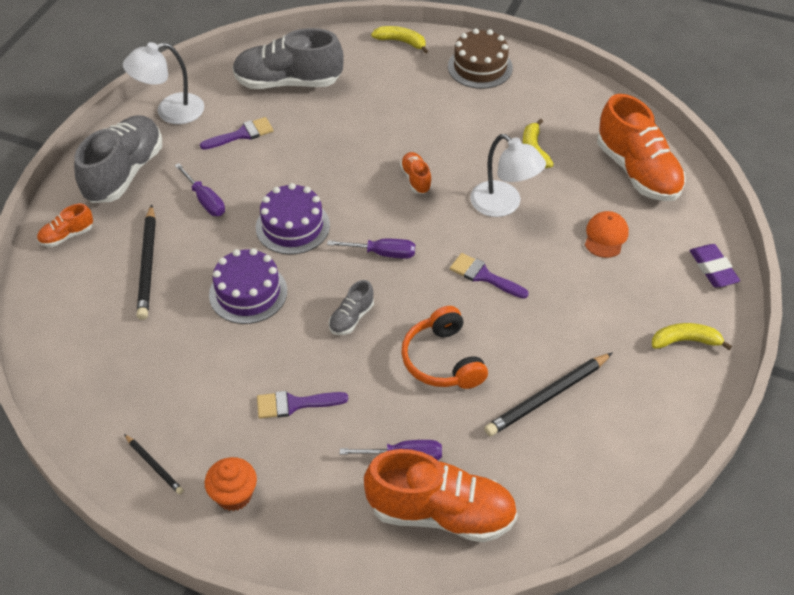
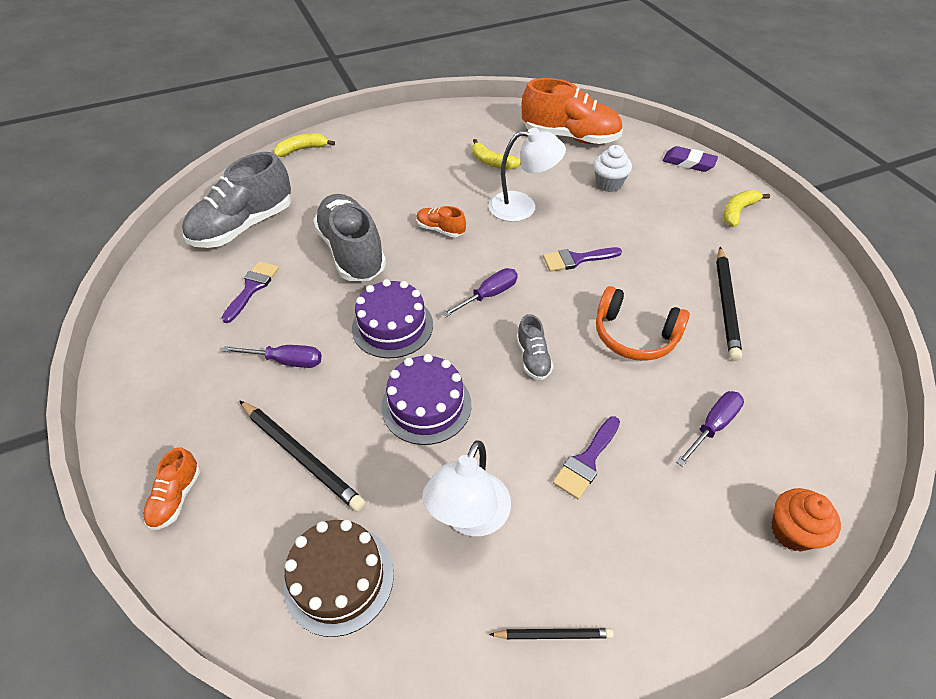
camera: 45 degrees left, 0 degrees up
grey shoe [74,115,162,203] -> grey shoe moved to [313,194,386,281]
white lamp [123,42,204,124] -> white lamp moved to [422,441,511,536]
orange cupcake [205,457,257,511] -> orange cupcake moved to [771,488,841,552]
orange shoe [364,449,518,543] -> none
brown cake [448,28,513,89] -> brown cake moved to [284,520,394,637]
orange cap [585,211,629,258] -> white cupcake [593,145,632,192]

